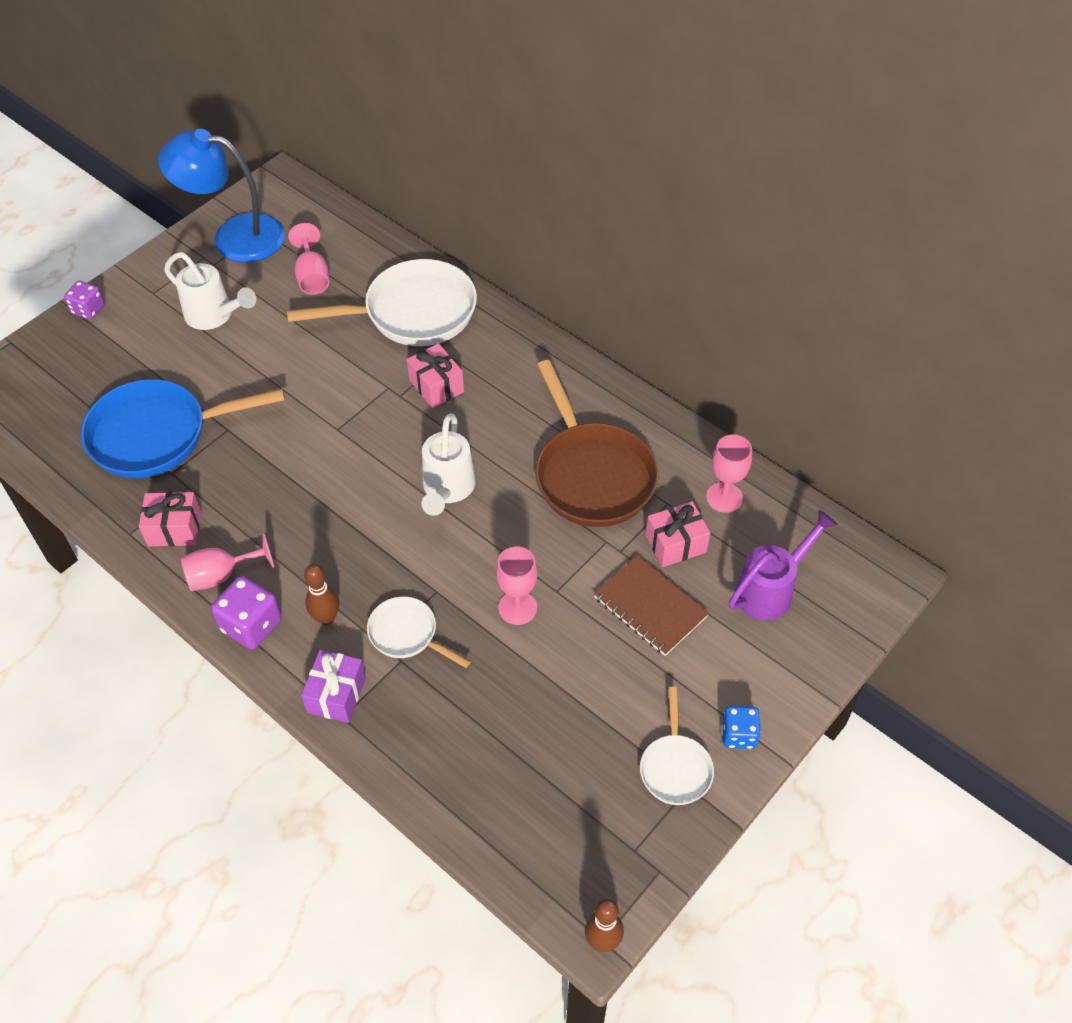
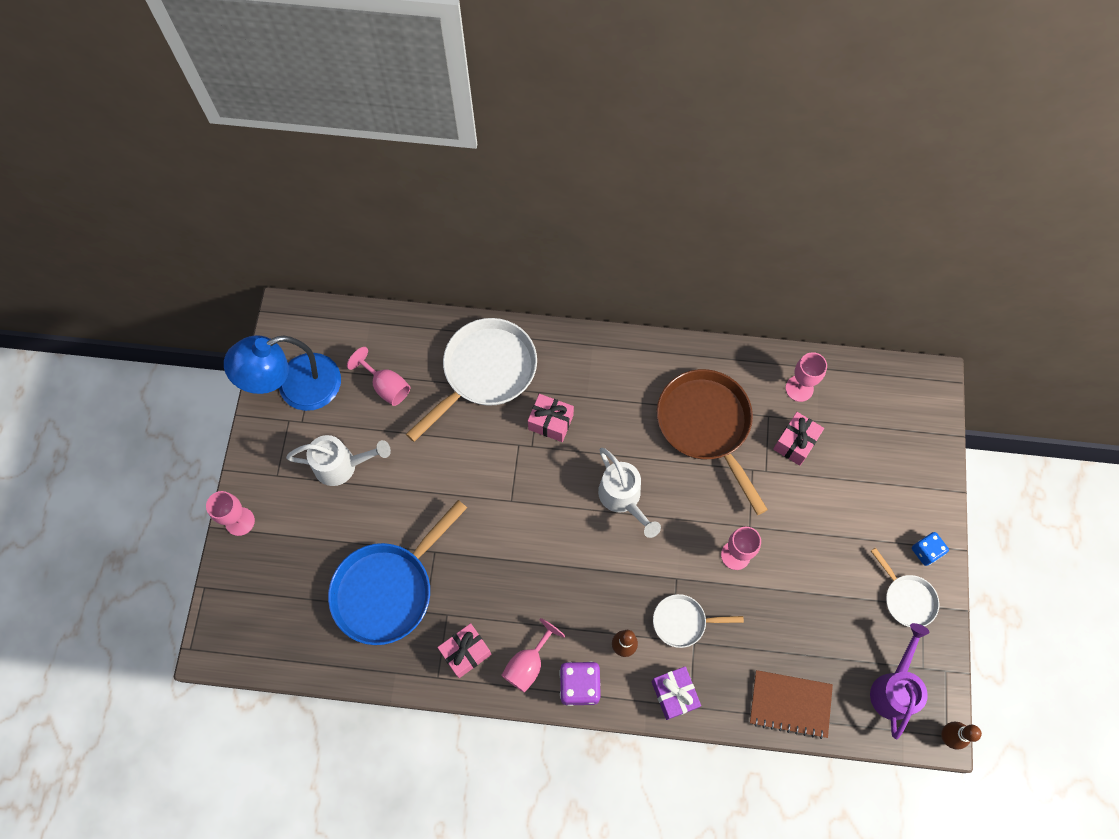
camera: 35 degrees left, 15 degrees up
purple dice [64,281,105,320] -> pink goblet [206,491,255,536]
brown pan [535,360,659,527] -> brown pan turned 150 degrees counterclockwise [657,369,768,515]
brown notebook [594,555,709,656] -> brown notebook moved to [750,670,833,739]
purple watering can [729,510,838,620] -> purple watering can moved to [870,623,930,739]

